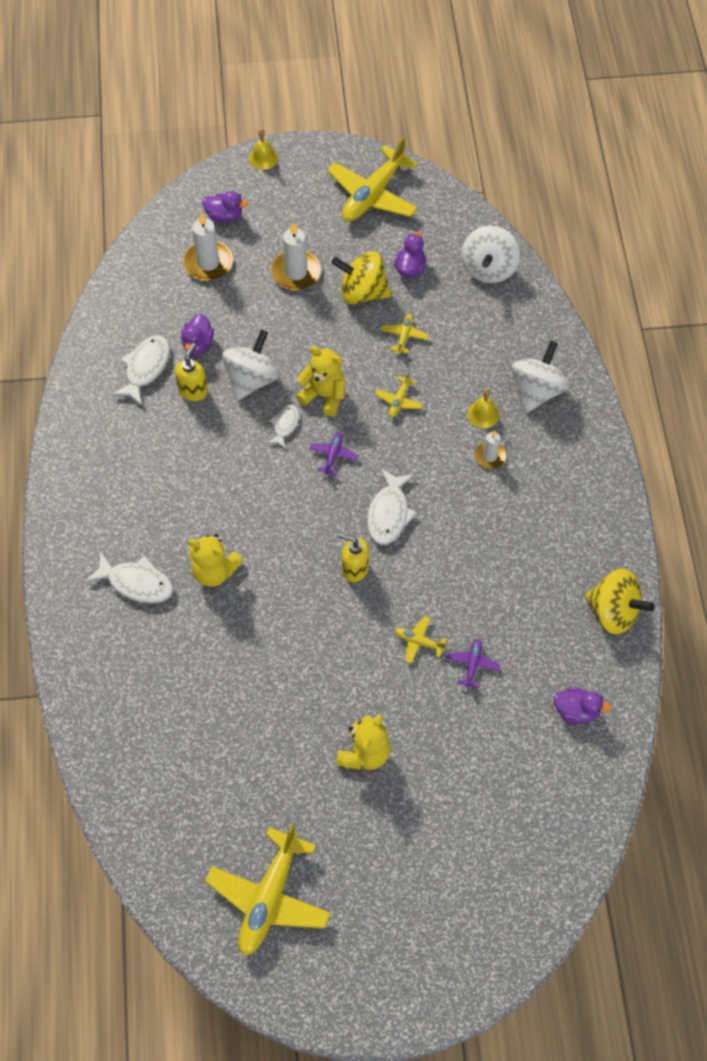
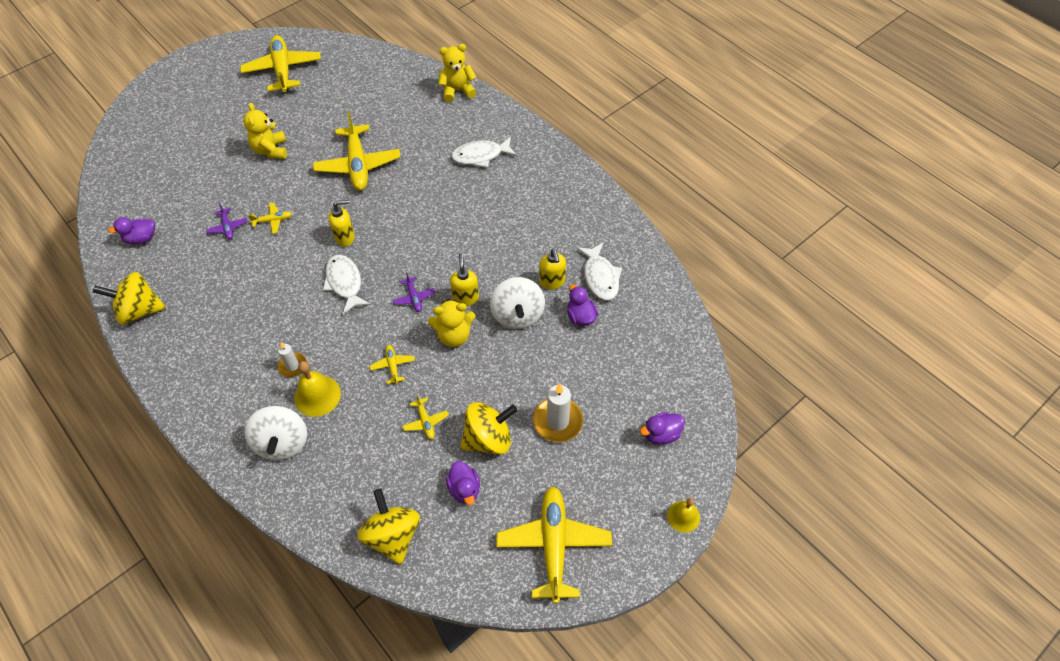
camera: 145 degrees right, 5 degrees down
white candle [183,212,233,281] -> none
yellow teddy bear [188,534,244,587] -> yellow teddy bear moved to [438,44,476,102]
white fish [267,405,299,449] -> yellow soap dispenser [450,253,479,306]
white spinning top [461,226,520,283] -> yellow spinning top [357,488,420,565]
yellow bell [467,389,500,428] -> yellow bell [294,361,341,417], size x1.53
none -> yellow plane [313,111,400,190]

